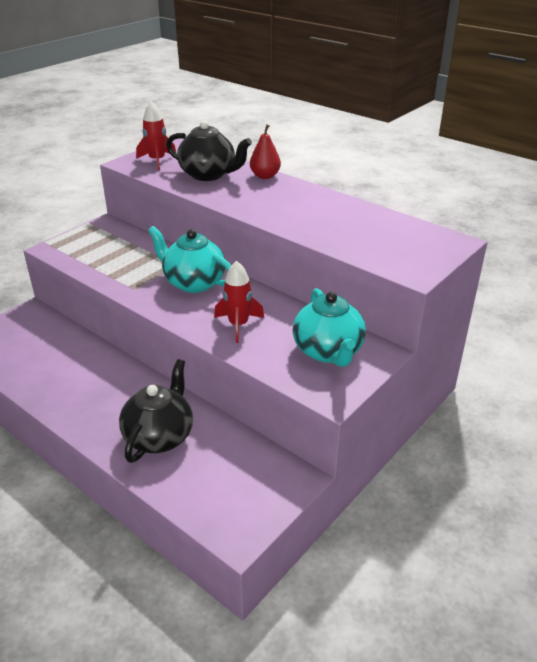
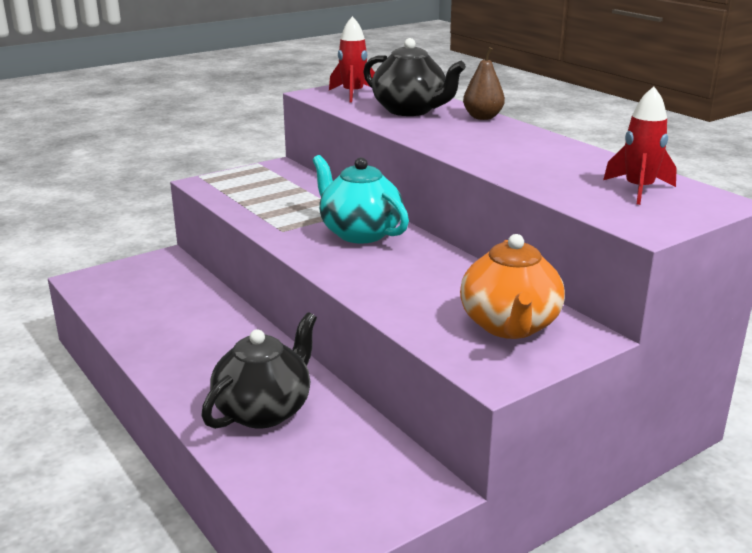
camera: 15 degrees right, 10 degrees down
red rocket [214,261,264,343] -> red rocket moved to [603,87,677,205]
red pear [250,124,281,179] -> brown pear [463,47,505,120]
turquoise teapot [293,288,366,367] -> orange teapot [460,234,565,339]

